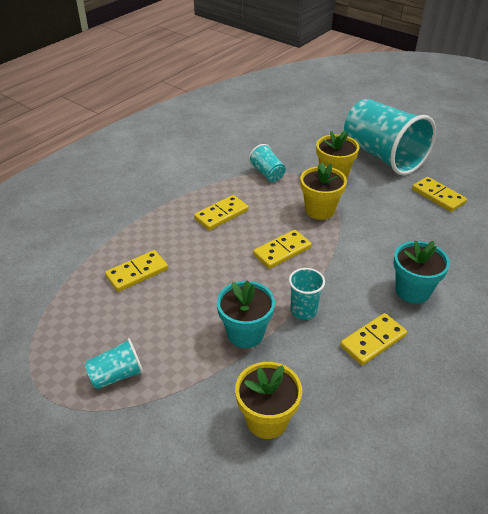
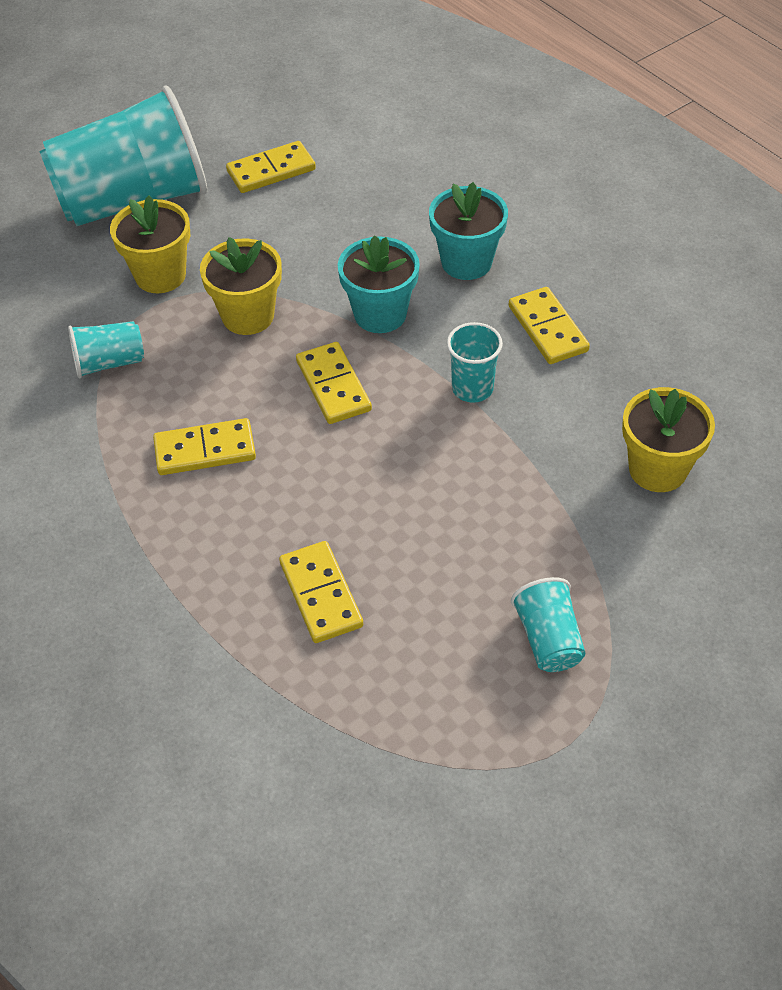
camera: 75 degrees left, 10 degrees up
yellow domino [194,195,249,230] -> yellow domino turned 75 degrees counterclockwise [153,418,256,475]
turquoise flower pot [217,280,275,348] -> turquoise flower pot moved to [338,235,420,333]

